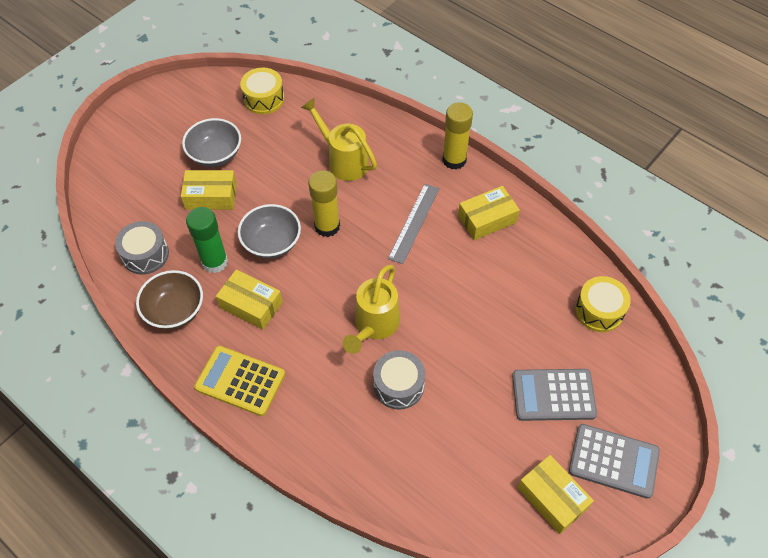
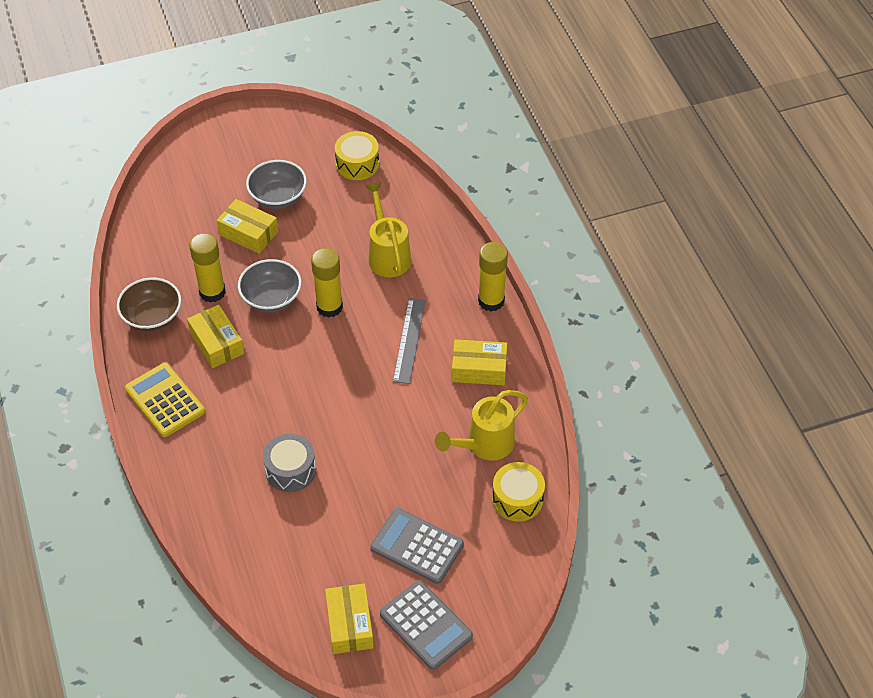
camera: 30 degrees right, 5 degrees down
grey drum [115,221,169,275] -> none
green glue stick [186,207,228,273] -> yellow glue stick [189,233,226,303]
yellow watering can [342,265,400,354] -> yellow watering can moved to [435,390,528,461]
grey ruler [388,184,439,264] -> grey ruler turned 45 degrees counterclockwise [393,298,426,384]

